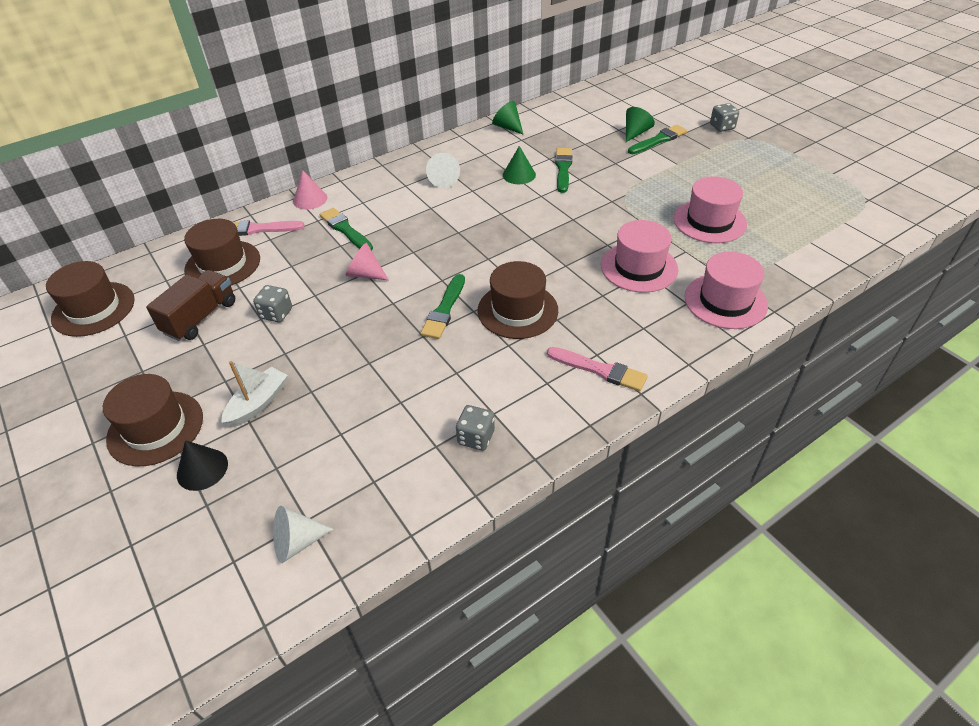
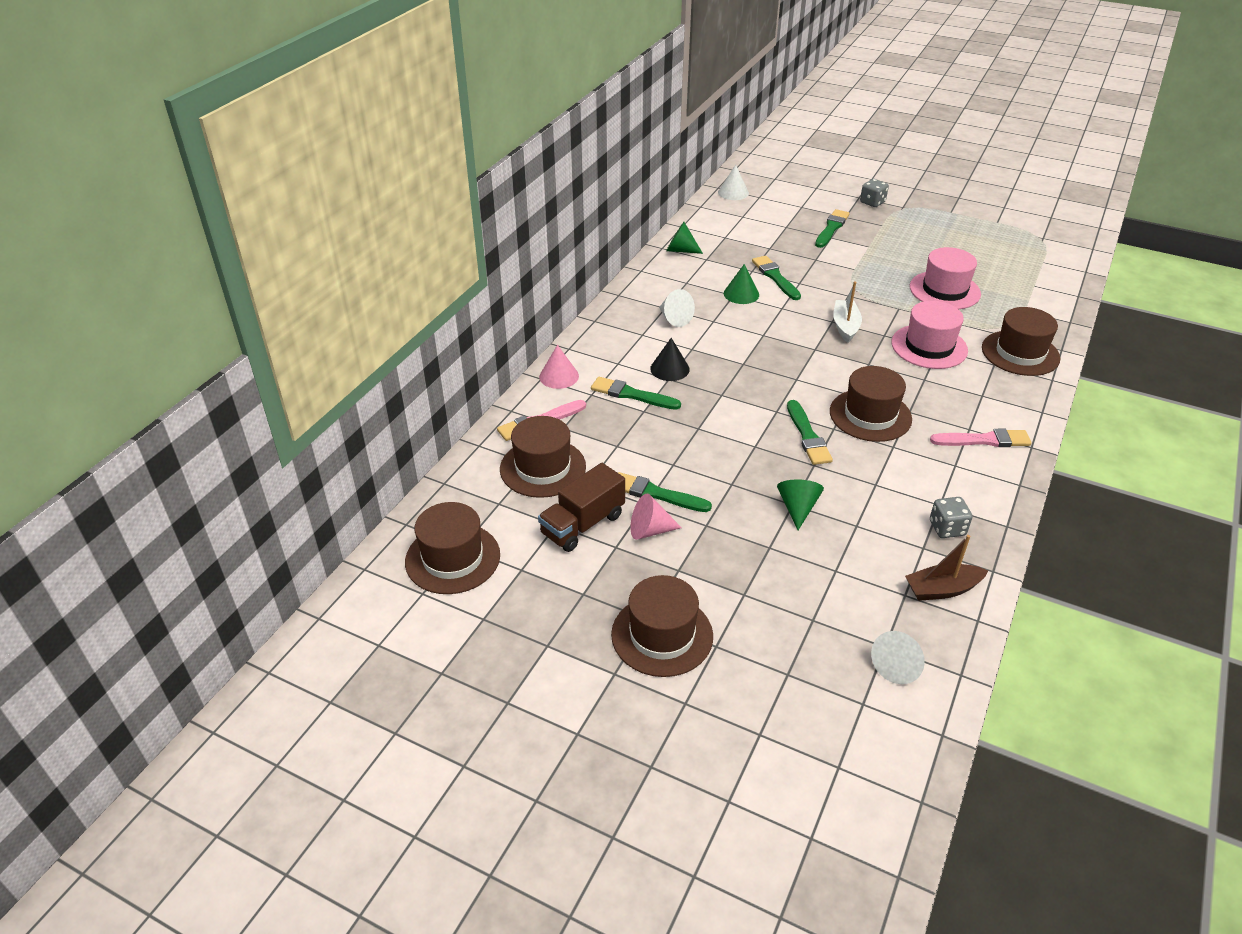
camera: 30 degrees left, 5 degrees down
brown truck [146,270,235,341] -> brown truck turned 135 degrees counterclockwise [538,463,625,552]
black cone [177,440,228,491] -> black cone moved to [650,338,690,381]
white boat [221,361,288,427] -> white boat moved to [833,281,862,343]
grey dice [253,285,292,322] -> green brush [618,472,712,512]
pink cone [346,243,389,280] -> pink cone moved to [630,493,682,540]
green cone [626,107,655,142] -> green cone moved to [777,480,824,530]
pink hat [684,252,768,329] -> brown hat [982,307,1060,376]
none -> white cone [718,165,749,200]
none -> brown boat [905,535,988,601]

